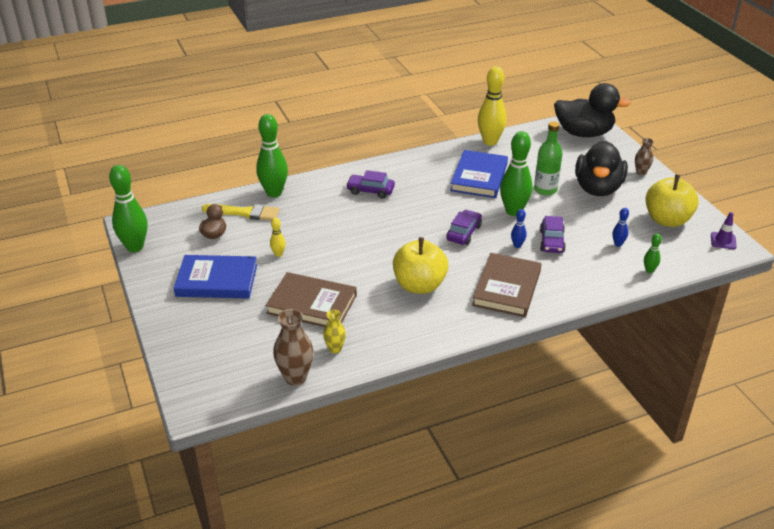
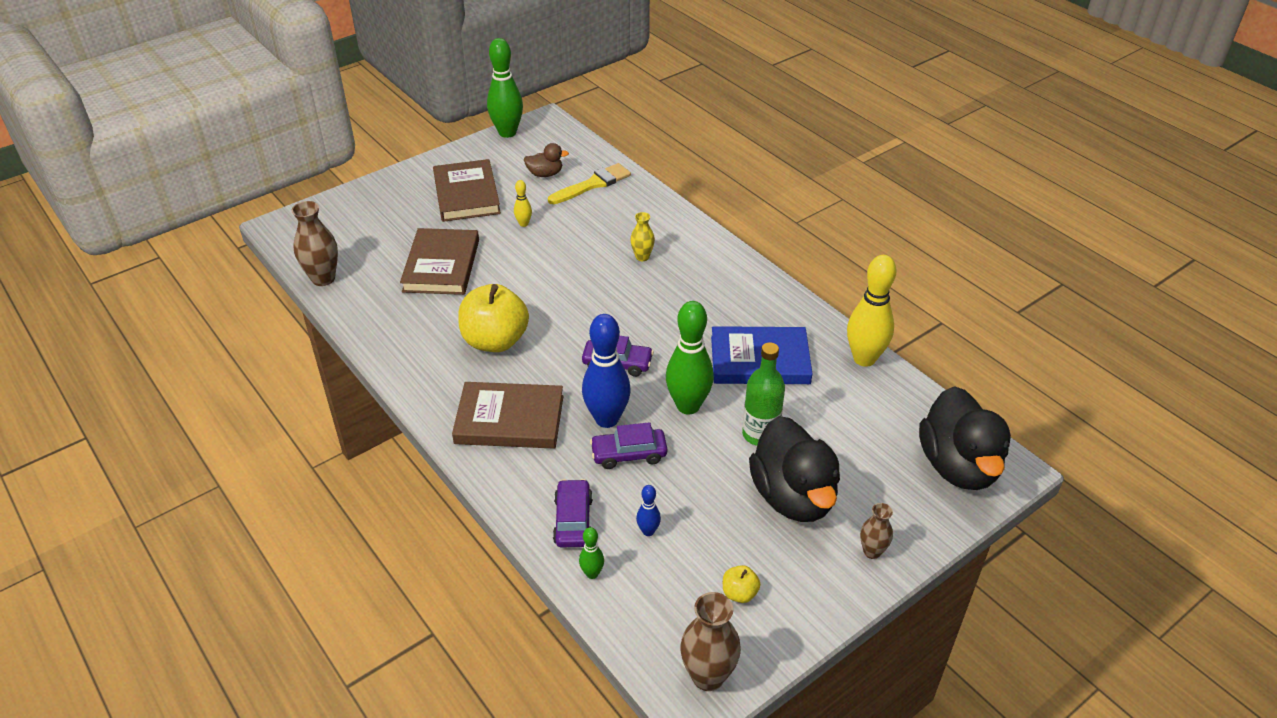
camera: 75 degrees right, 5 degrees up
blue book [174,255,257,298] -> brown book [433,159,501,222]
yellow brush [202,204,280,220] -> yellow brush turned 120 degrees counterclockwise [548,163,631,204]
green bowling pin [256,114,288,197] -> none
yellow vase [323,310,346,354] -> yellow vase moved to [630,212,655,261]
purple car [346,170,395,199] -> purple car moved to [553,479,593,548]
blue bowling pin [511,209,527,248] -> blue bowling pin [582,314,631,428], size x2.17
black duck [575,141,628,196] -> black duck turned 105 degrees counterclockwise [749,416,840,522]
yellow apple [645,174,699,227] -> yellow apple [723,565,760,603], size x0.44
purple traffic cone [711,212,737,249] -> brown vase [680,592,741,691]

